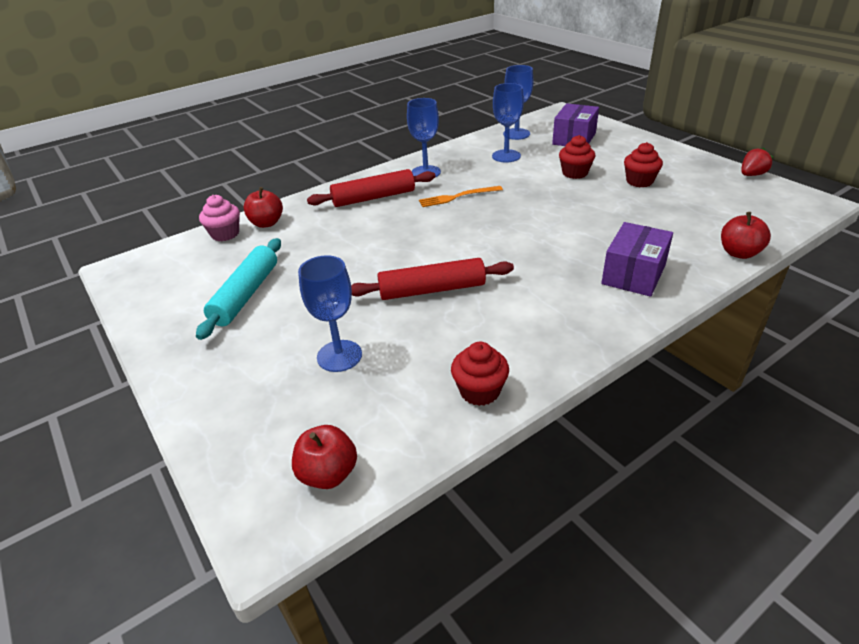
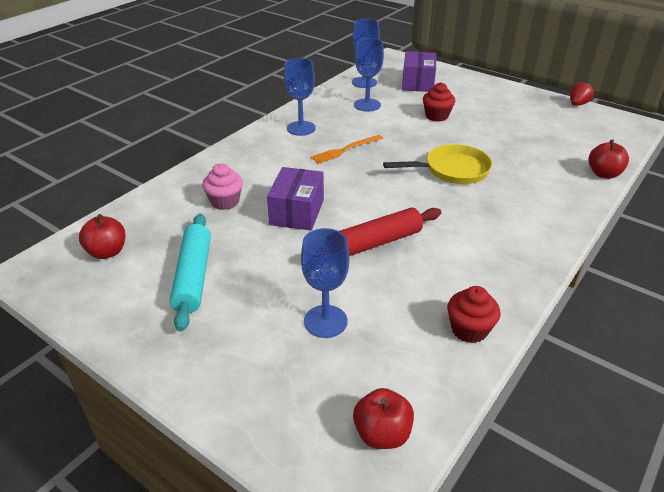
camera: 20 degrees left, 0 degrees up
pink cupcake [199,195,240,241] -> pink cupcake moved to [202,163,243,210]
red apple [244,187,283,228] -> red apple moved to [79,214,125,259]
red rolling pin [307,169,436,207] -> none
purple box [601,222,673,297] -> purple box moved to [267,167,324,231]
red cupcake [624,142,663,187] -> none
none -> yellow pan [383,144,492,184]

